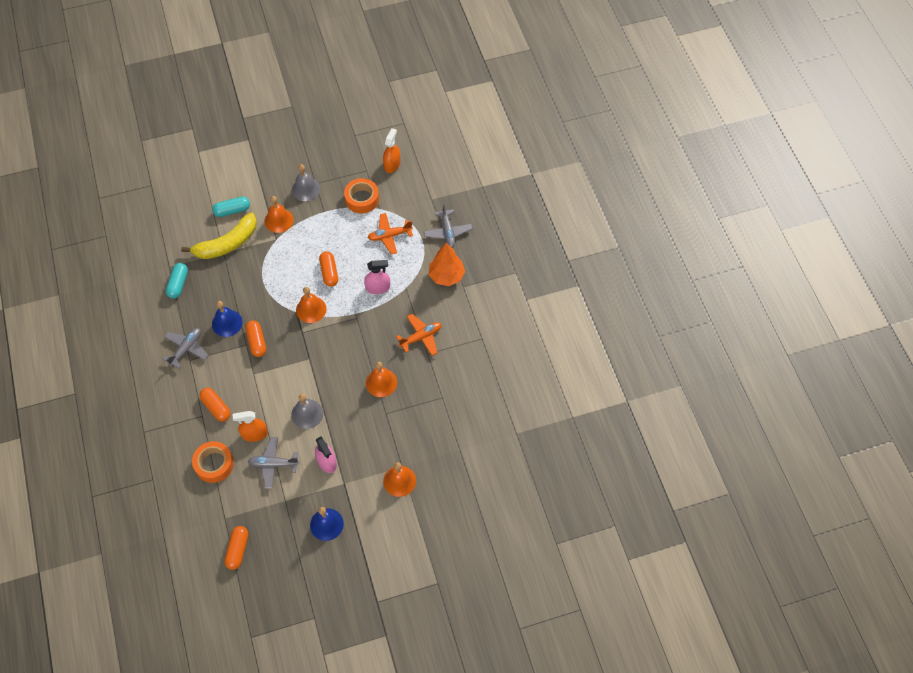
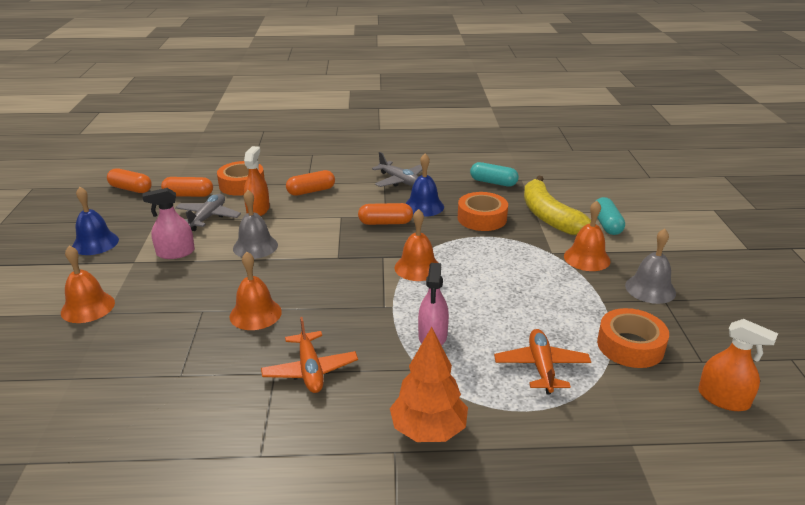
camera: 105 degrees right, 30 degrees down
orange capsule [319,251,338,287] -> orange capsule moved to [161,177,213,197]
grey plane [424,203,473,248] -> none
none -> orange tape [458,192,508,231]

